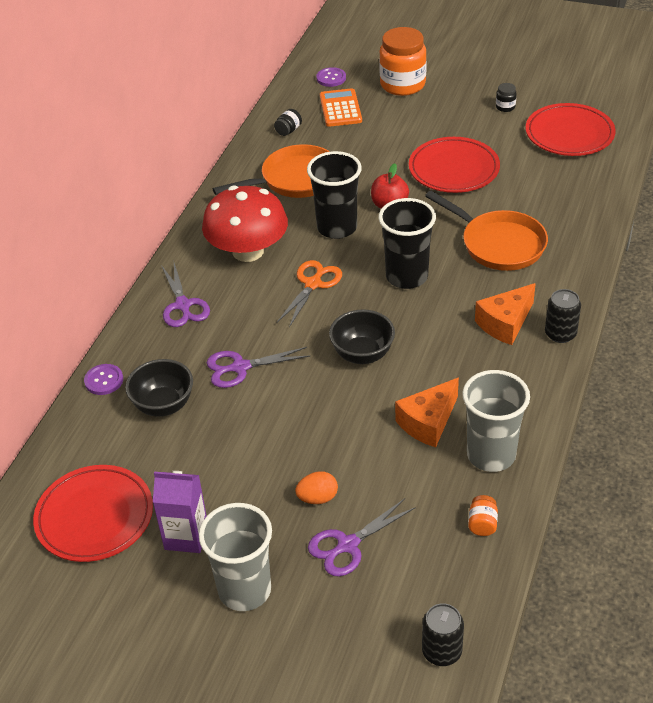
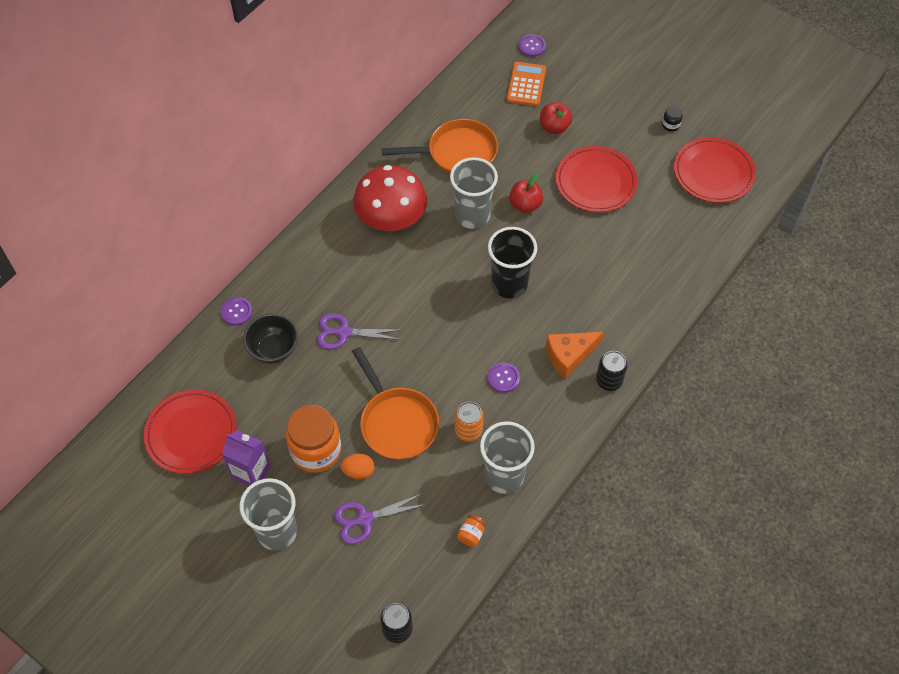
camera: 15 degrees right, 15 degrees up
purple scissors [161,263,210,327] -> none
black jar [274,109,302,136] -> none
orange scissors [277,260,342,327] -> none
black cup [307,151,362,239] -> grey cup [450,157,498,229]
black bowl [329,309,395,364] -> none
orange jar [379,27,427,96] -> orange jar moved to [286,405,341,473]
orange cheese [395,378,459,447] -> orange can [455,401,484,442]
orange pan [425,191,548,271] -> orange pan moved to [352,347,439,460]
none -> purple button [488,362,520,393]
none -> red apple [540,102,573,134]

